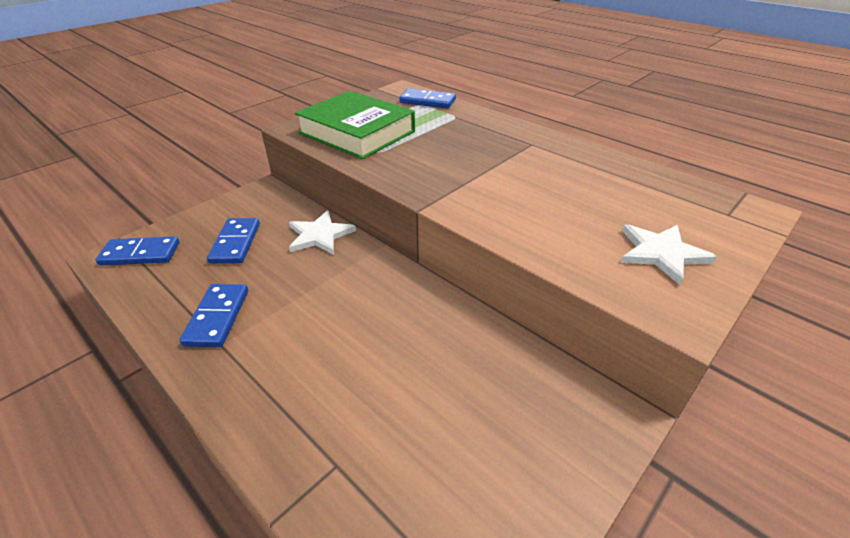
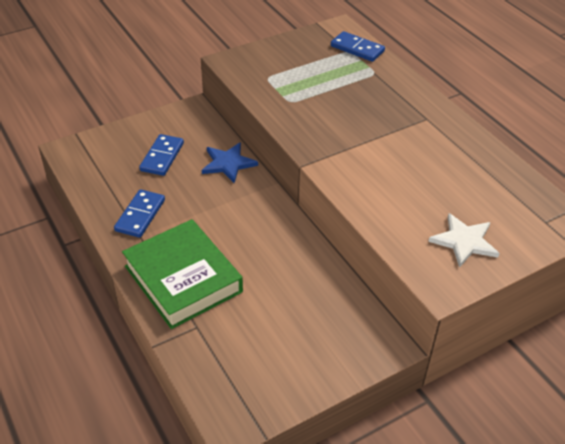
camera: 15 degrees right, 5 degrees up
blue domino [96,236,179,266] -> none
white star [289,210,356,255] -> blue star [202,142,258,183]
green book [295,91,415,159] -> green book moved to [122,219,243,329]

